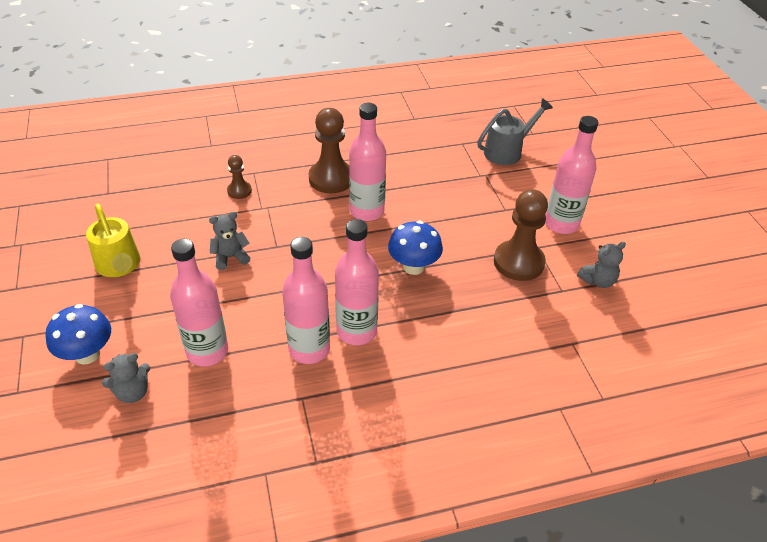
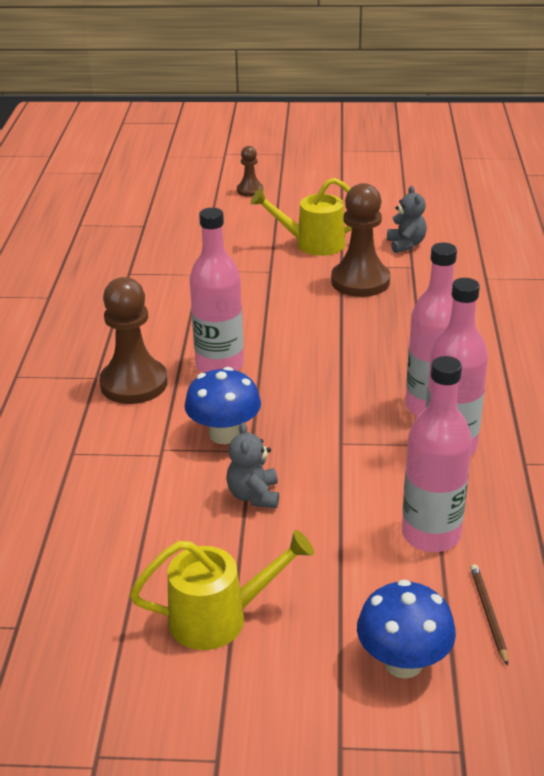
camera: 70 degrees left, 10 degrees down
grey teddy bear [102,353,150,403] -> brown pencil [470,564,508,666]
brown pawn [227,155,252,199] -> brown pawn moved to [237,146,263,197]
blue mushroom [388,221,443,275] -> blue mushroom moved to [184,367,261,444]
grey watering can [477,98,553,165] -> none
pink bottle [545,116,598,234] -> yellow watering can [250,178,352,256]

